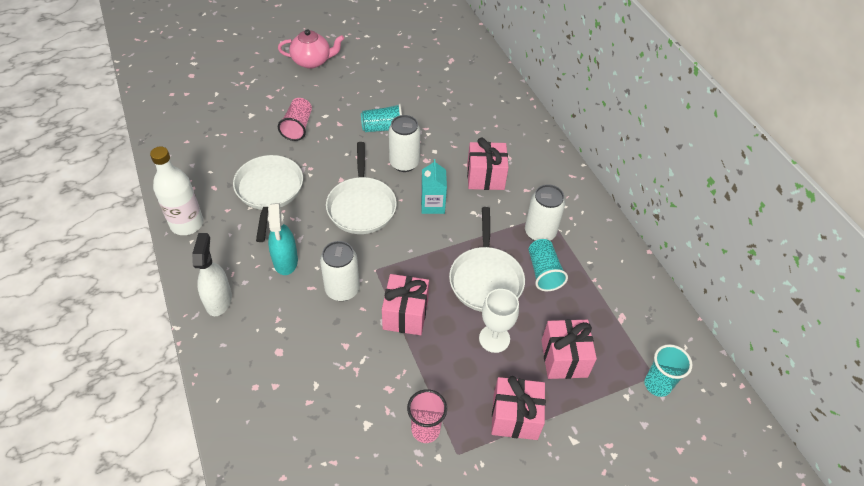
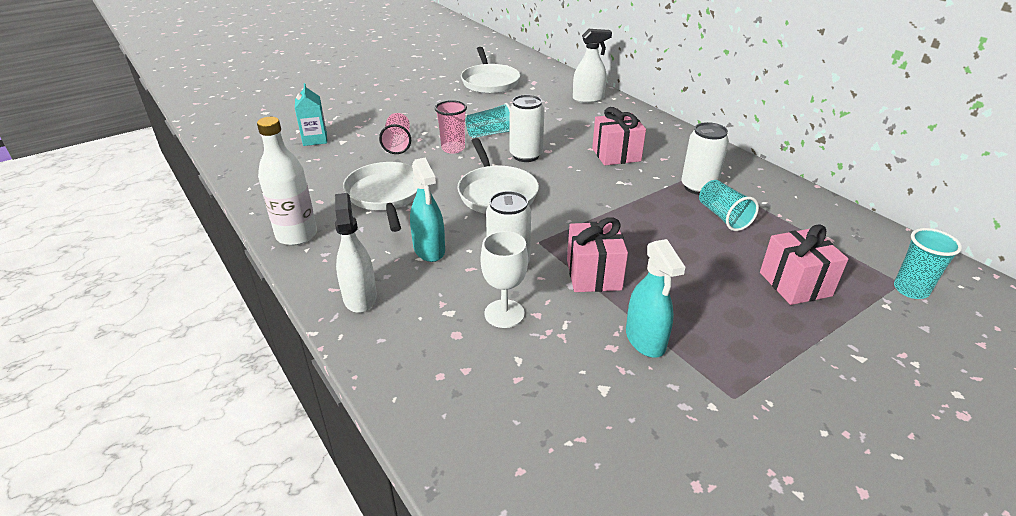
camera: 10 degrees left, 15 degrees down
pink teapot [278,29,344,69] -> none
pink cup [407,389,447,443] -> pink cup moved to [435,100,467,154]
turquoise carton [421,159,447,214] -> turquoise carton moved to [295,83,327,146]
white pan [449,207,525,312] -> white pan moved to [461,47,520,93]
white goblet [479,289,519,353] -> white goblet moved to [480,231,528,328]
pink gift [491,376,546,440] -> none
none -> white spray bottle [573,29,612,103]
none -> turquoise spray bottle [626,239,685,358]

